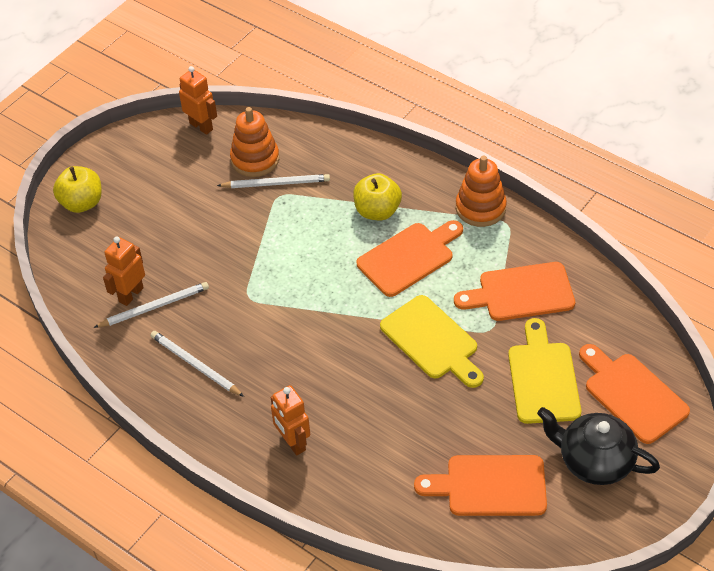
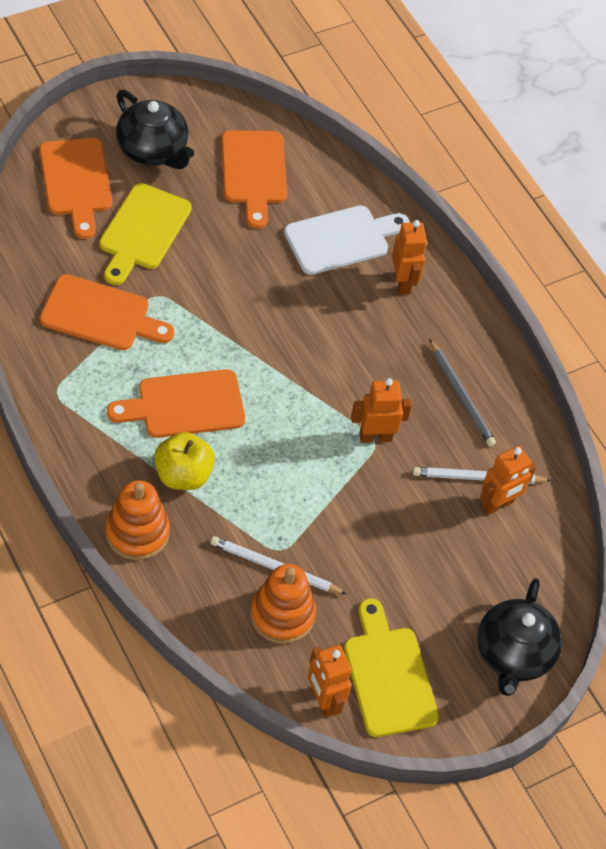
camera: 165 degrees left, 5 degrees up
yellow apple [53,166,102,213] -> black teapot [477,578,562,696]
white pencil [150,331,244,397] -> grey pencil [429,339,496,446]
yellow cutting board [380,295,484,388] -> yellow cutting board moved to [344,598,439,737]
orange cutting board [414,455,547,516] -> orange cutting board turned 60 degrees clockwise [222,130,287,229]
orange stacking toy [456,156,507,227] -> orange stacking toy moved to [106,480,170,560]
none -> white cutting board [284,205,410,275]
none -> orange robot [351,378,412,443]

